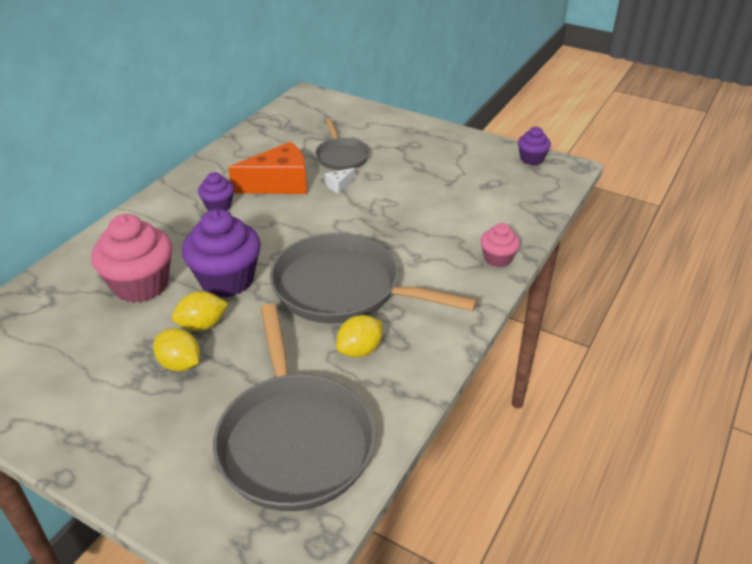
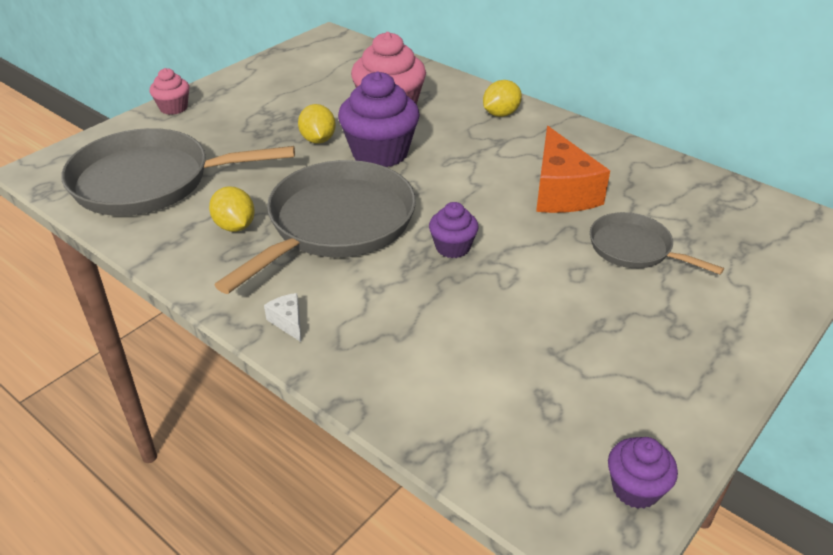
camera: 100 degrees right, 0 degrees up
yellow lemon [153,328,200,371] -> yellow lemon moved to [483,80,522,117]
purple cupcake [198,172,234,211] -> purple cupcake moved to [429,202,478,258]
grey pan [315,118,370,170] -> grey pan turned 45 degrees clockwise [590,212,724,275]
white cheese [325,168,355,194] -> white cheese moved to [264,293,301,342]
pink cupcake [481,223,520,267] -> pink cupcake moved to [149,68,189,115]

